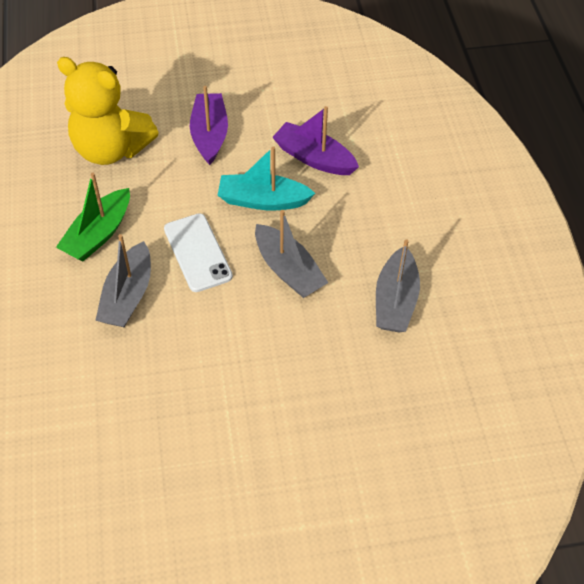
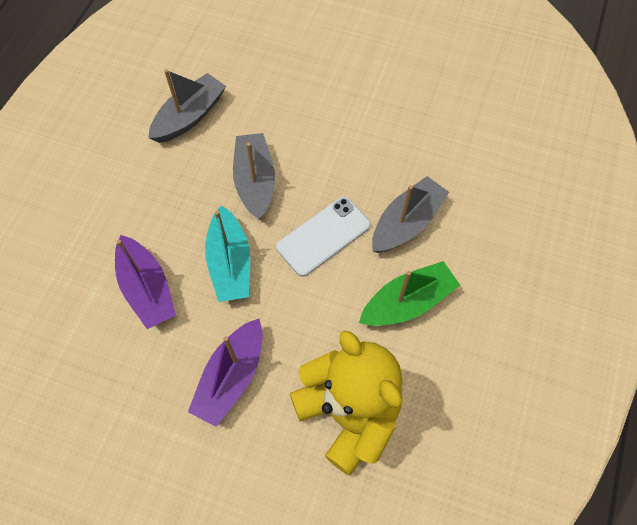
camera: 150 degrees left, 10 degrees up
white phone [164,213,233,292] -> white phone turned 45 degrees clockwise [276,197,371,277]
turquoise boat [218,146,316,211] -> turquoise boat turned 45 degrees clockwise [205,205,250,302]

